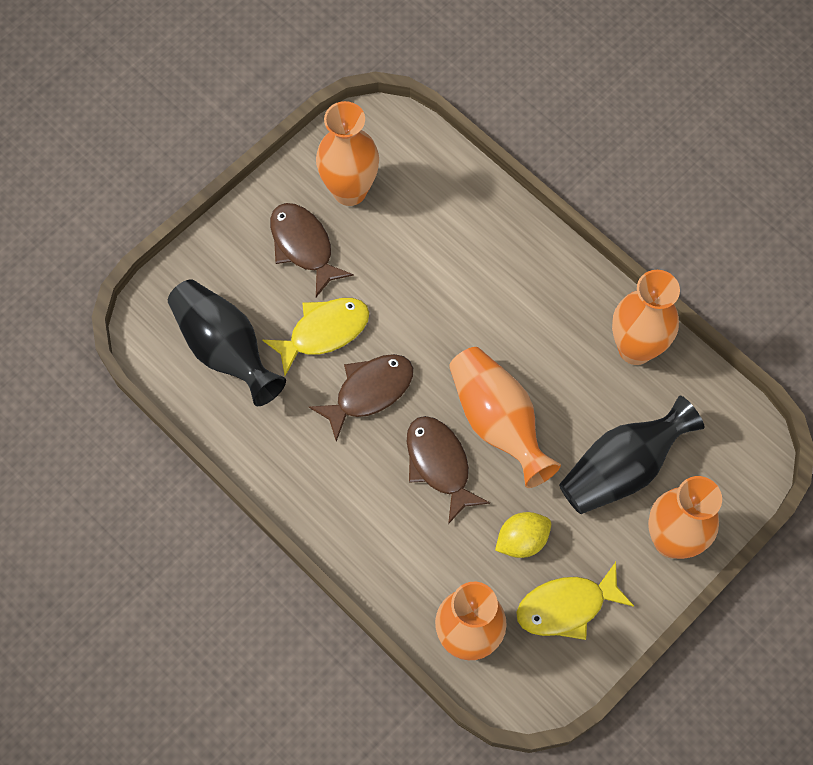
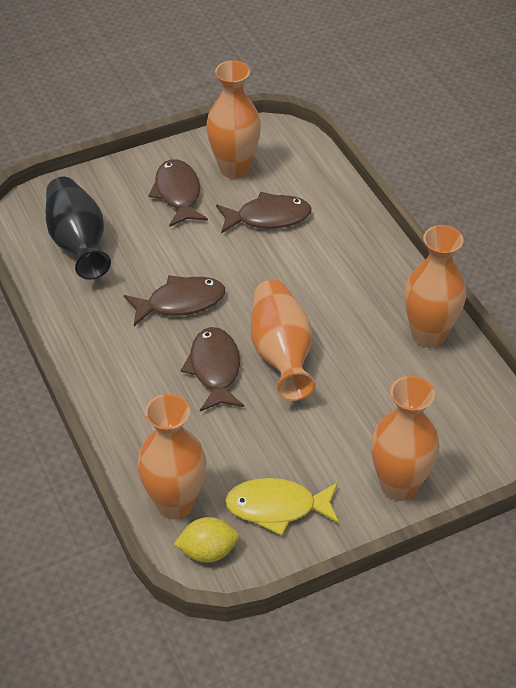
camera: 20 degrees right, 20 degrees down
yellow fish [262,298,369,376] -> none
yellow lemon [495,512,551,558] -> yellow lemon moved to [174,517,239,563]
black vase [559,396,705,514] -> none
none -> brown fish [216,192,312,234]

